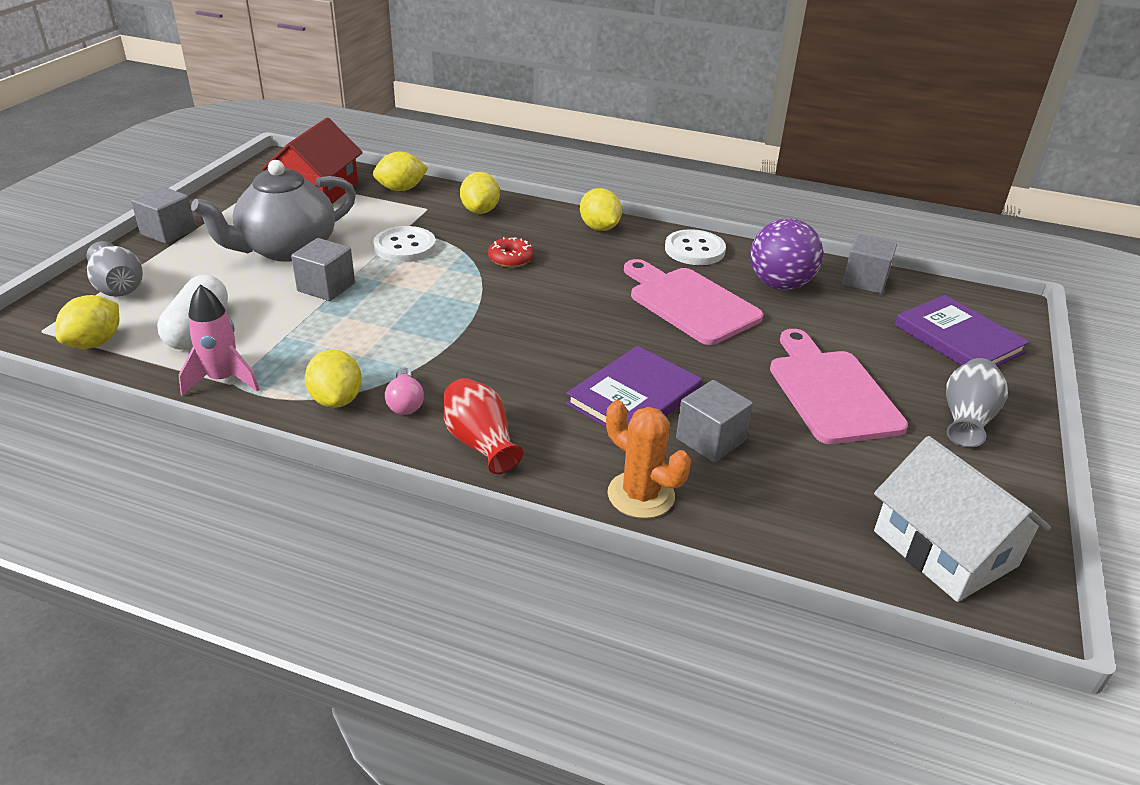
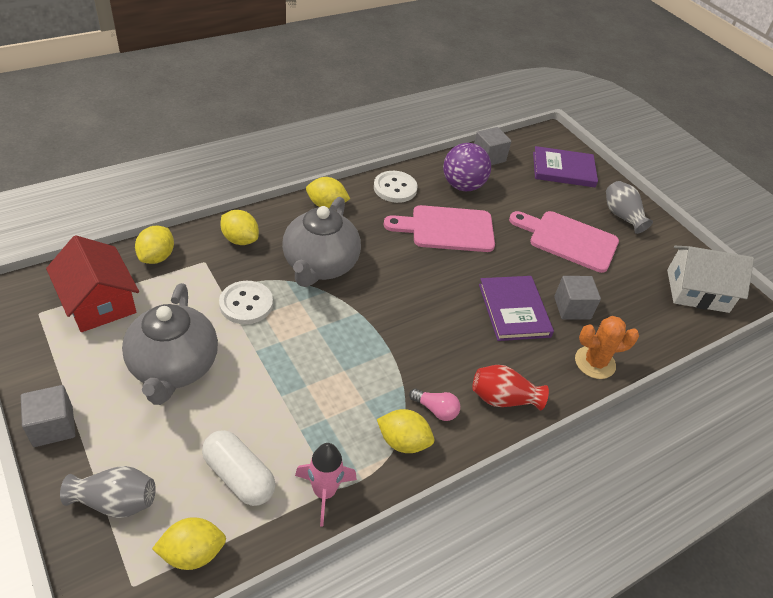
camera: 55 degrees left, 10 degrees up
yellow lemon [55,295,119,349] -> yellow lemon turned 75 degrees counterclockwise [152,517,226,570]
grey cube [291,238,355,301] -> none
red donut [488,237,534,268] -> grey teapot [282,197,361,287]

